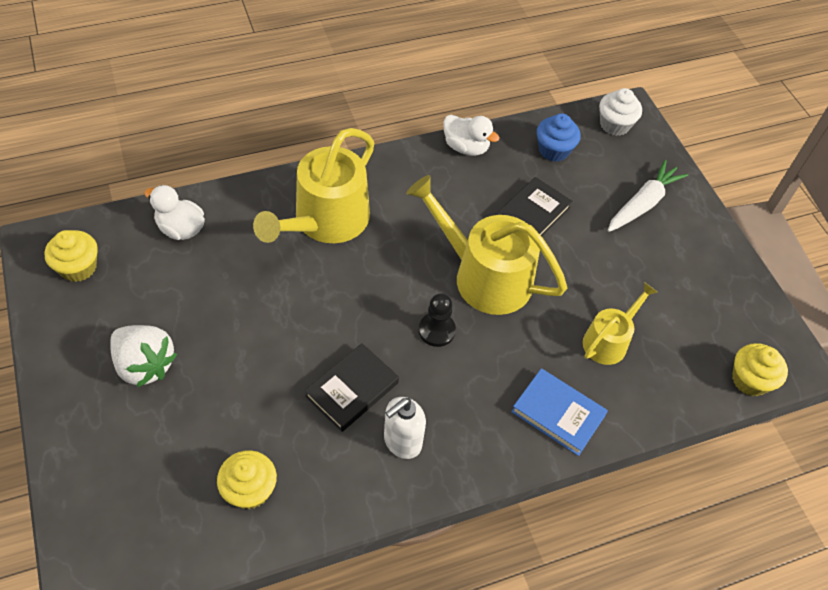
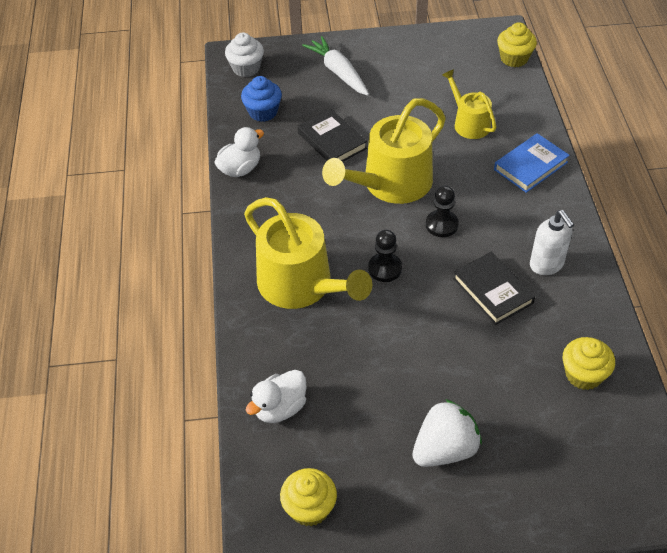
camera: 70 degrees left, 5 degrees down
none -> black pawn [368,230,402,282]

